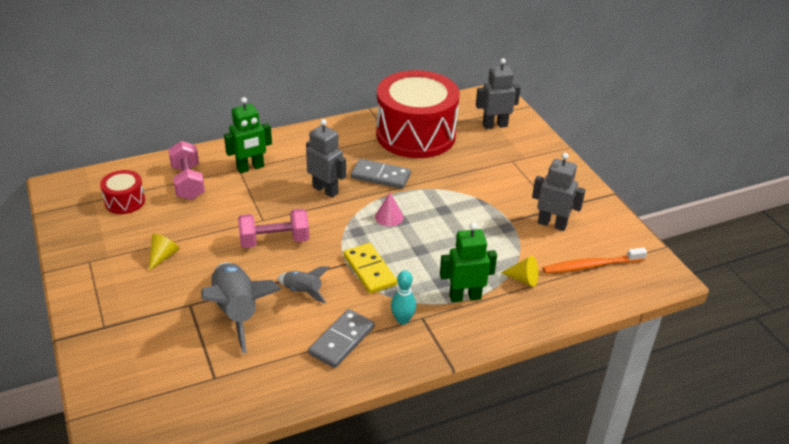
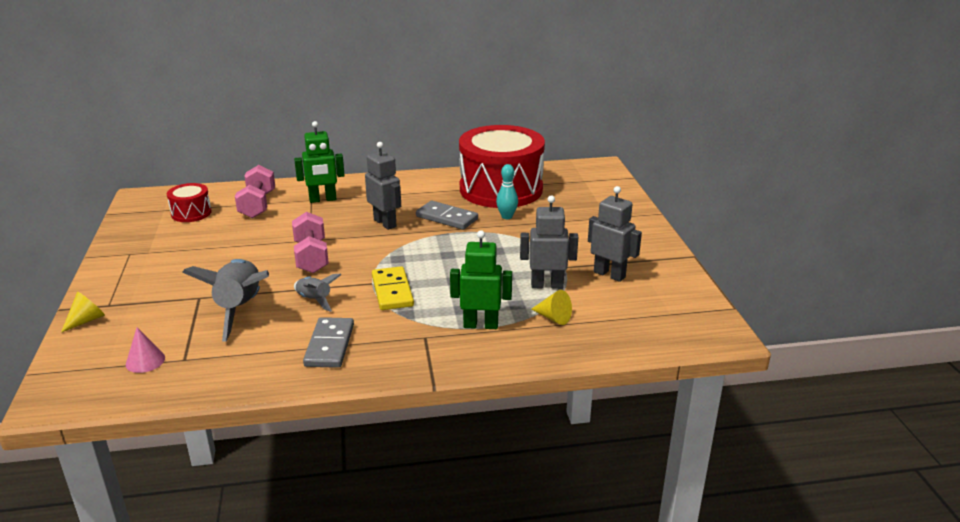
camera: 15 degrees right, 10 degrees down
yellow cone [149,234,180,271] -> yellow cone moved to [61,292,105,333]
pink dumbbell [238,209,309,248] -> pink dumbbell turned 75 degrees clockwise [292,212,329,273]
grey domino [308,309,374,368] -> grey domino turned 45 degrees counterclockwise [303,317,354,368]
pink cone [375,193,404,226] -> pink cone moved to [126,327,165,373]
turquoise bowling pin [391,270,416,325] -> turquoise bowling pin moved to [496,164,518,219]
grey robot [476,58,521,129] -> grey robot moved to [520,195,578,289]
orange toothbrush [543,247,647,274] -> none

